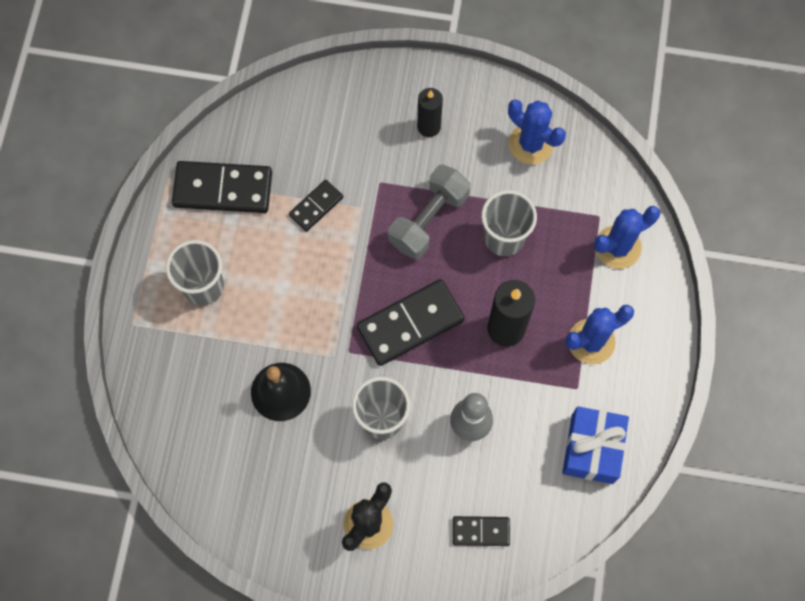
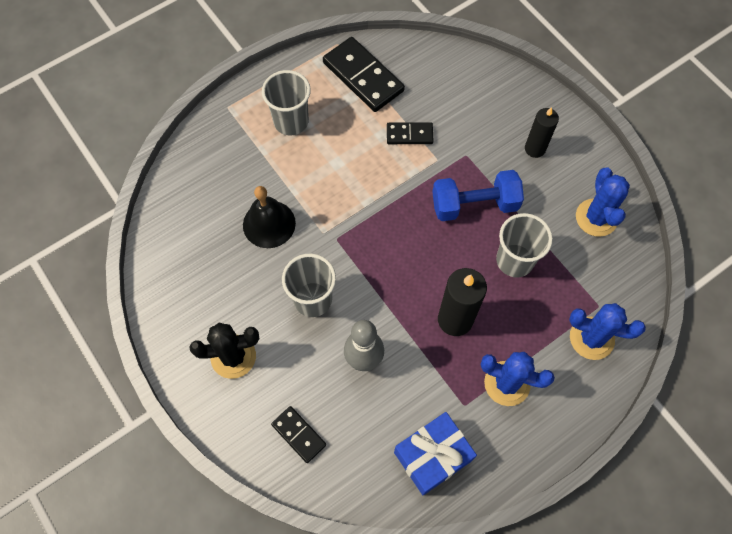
camera: 45 degrees right, 5 degrees down
black domino [357,279,465,366] -> none
grey dumbbell [388,165,470,260] -> blue dumbbell [432,170,524,221]

